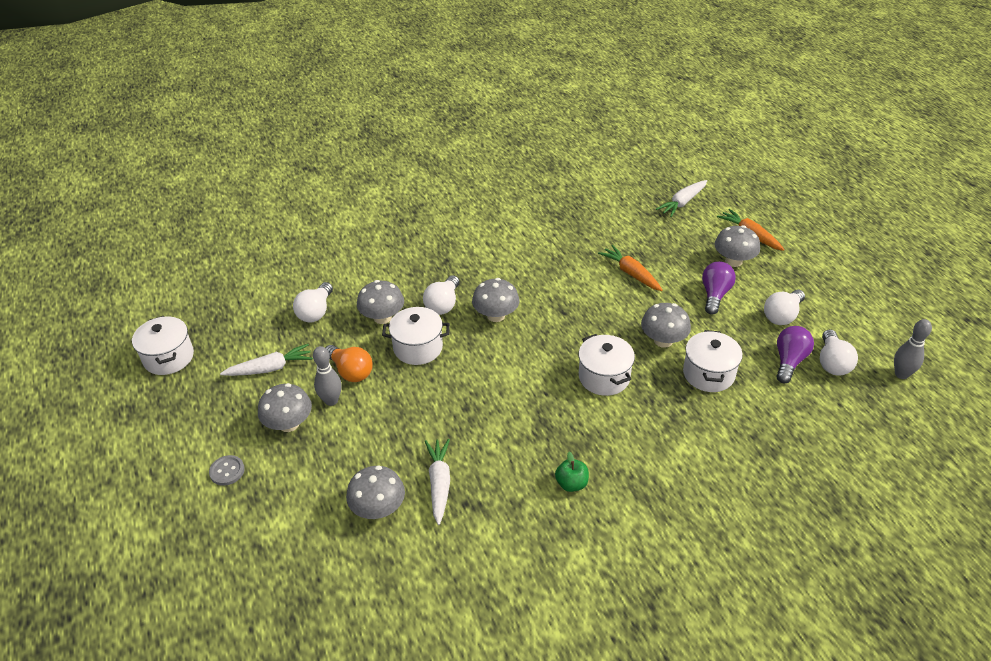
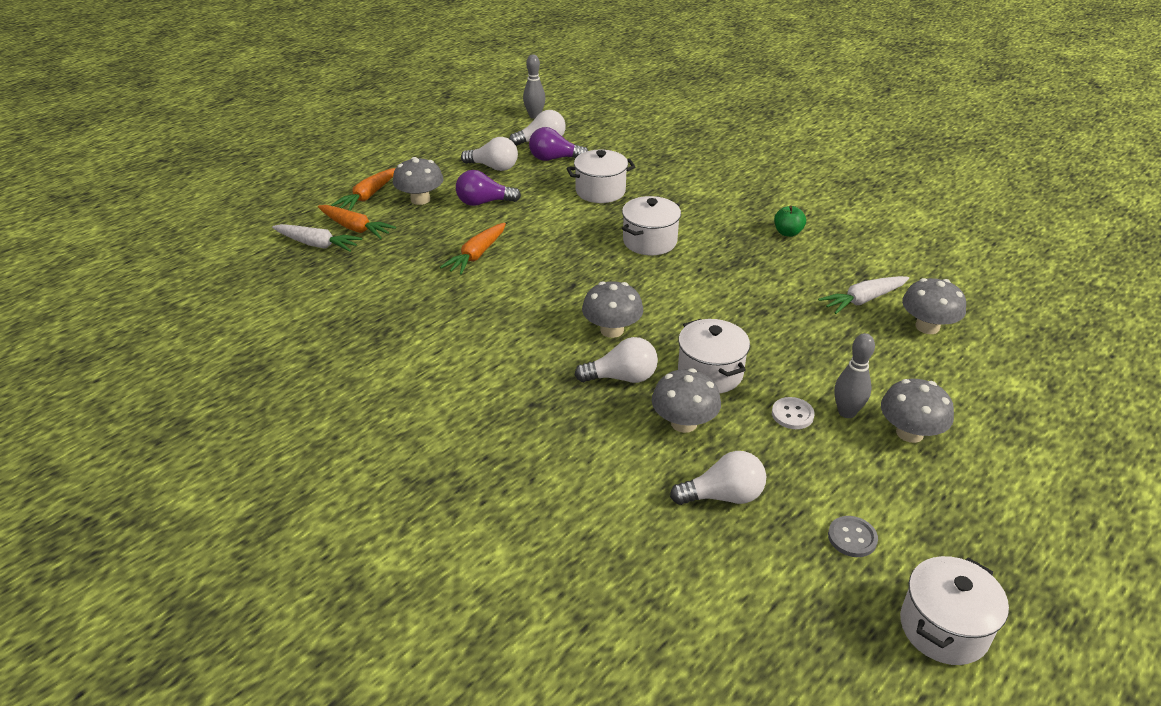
camera: 115 degrees left, 5 degrees down
grey button [209,455,245,486] -> grey button moved to [828,516,878,557]
white carrot [220,344,313,376] -> none
orange light bulb [326,345,373,382] -> white button [772,397,815,429]
grey mushroom [641,303,691,348] -> none
none -> orange carrot [318,205,396,239]

